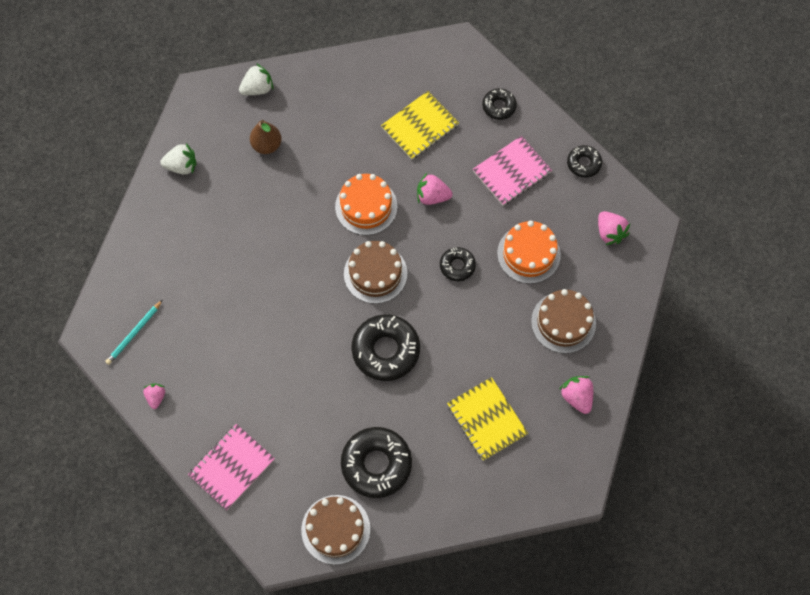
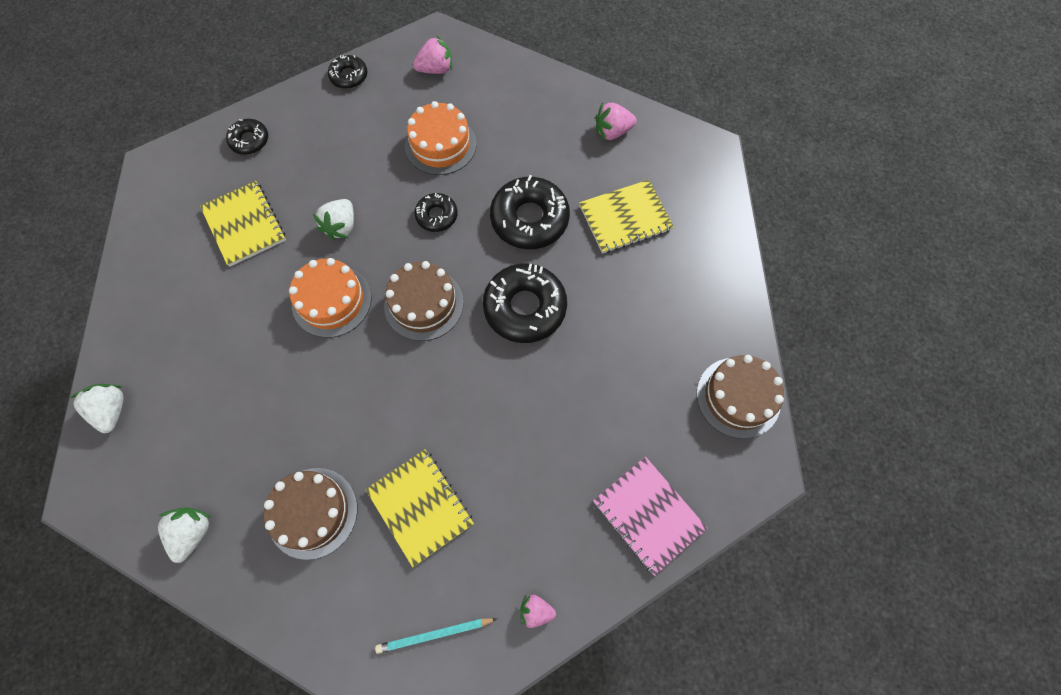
camera: 80 degrees left, 0 degrees up
turquoise pencil [105,300,163,365] -> turquoise pencil turned 120 degrees clockwise [375,618,497,654]
brown pear [250,120,282,154] -> none
black donut [341,427,412,498] -> black donut moved to [490,175,570,249]
pink strawberry [417,173,453,205] -> white strawberry [313,199,354,240]
pink notebook [473,136,552,206] -> none
brown cake [531,289,596,353] -> brown cake moved to [264,468,357,560]
none -> yellow notebook [365,449,474,567]

